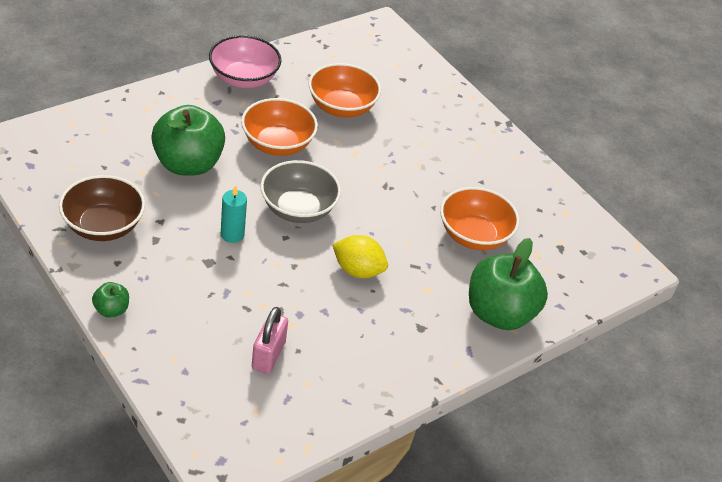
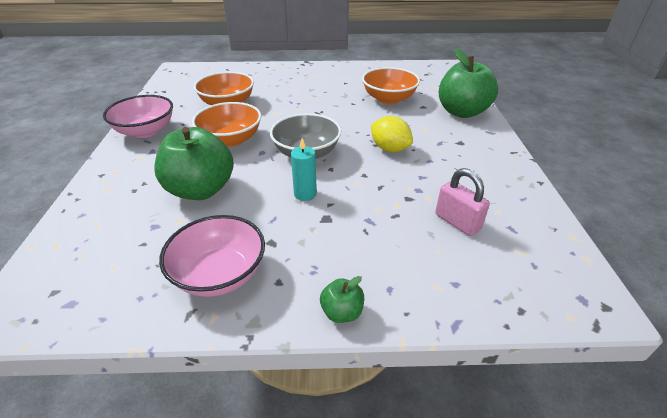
camera: 50 degrees left, 5 degrees down
brown bowl [59,175,145,241] -> pink bowl [159,215,265,297]
yellow lemon [332,235,388,278] -> yellow lemon turned 75 degrees clockwise [371,116,413,152]

